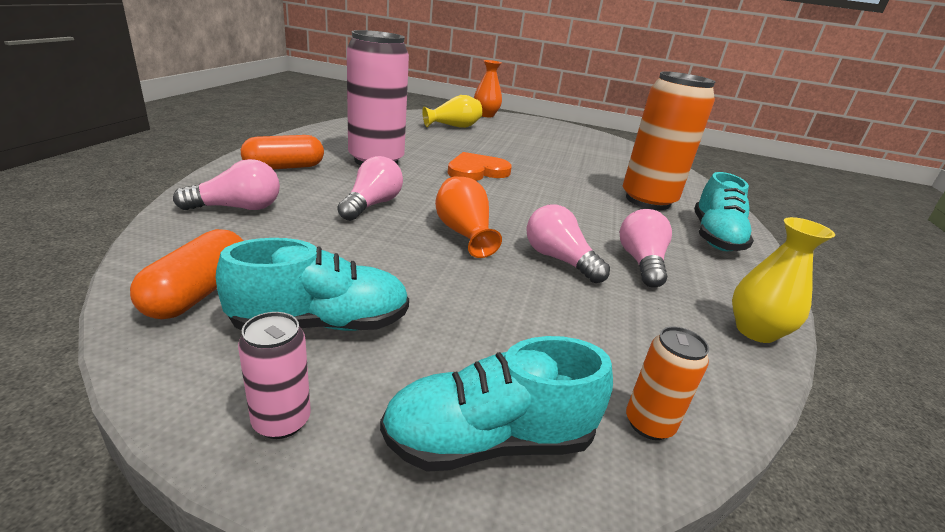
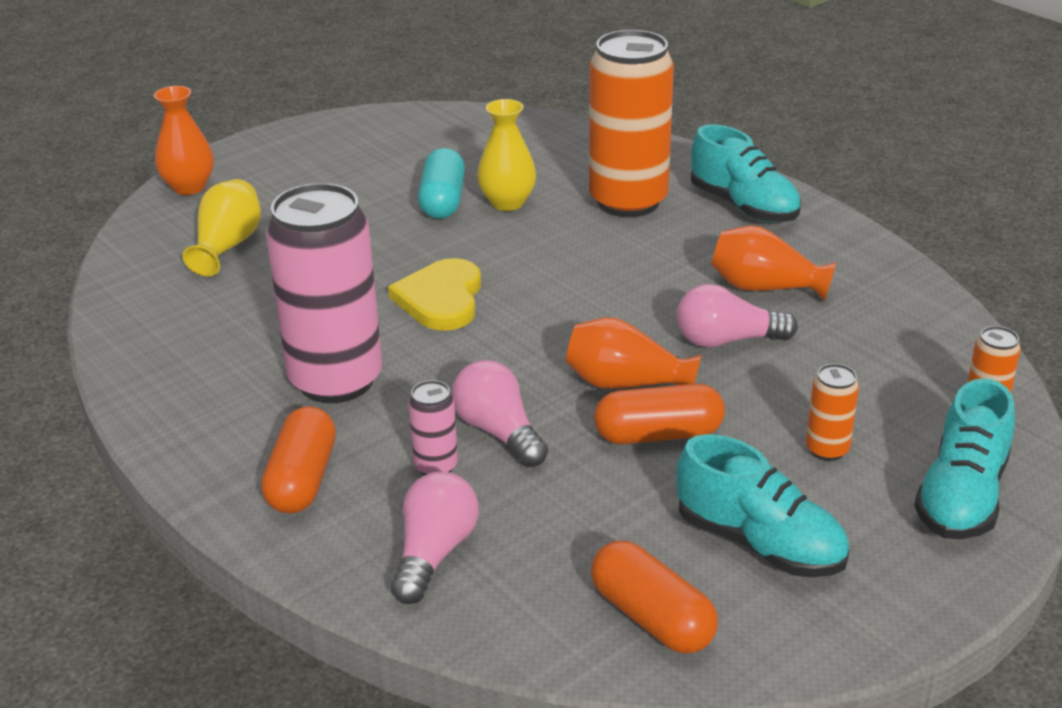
camera: 50 degrees left, 5 degrees up
turquoise shoe [216,238,409,331] -> turquoise shoe turned 105 degrees clockwise [676,434,849,577]
pink can [238,312,311,439] -> pink can moved to [408,380,458,475]
orange heart [448,152,512,181] -> yellow heart [388,258,481,331]
pink light bulb [620,209,672,288] -> orange vase [712,225,837,301]
yellow vase [732,217,835,343] -> yellow vase moved to [477,99,536,211]
none -> turquoise capsule [418,148,465,219]
none -> orange capsule [594,383,725,444]
none -> orange can [806,364,859,461]

